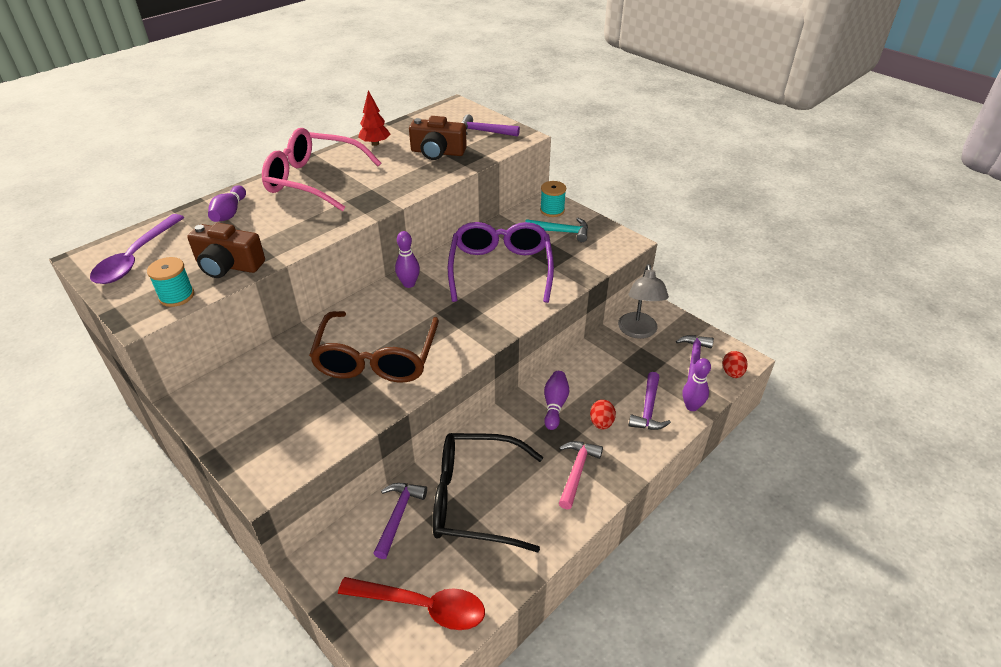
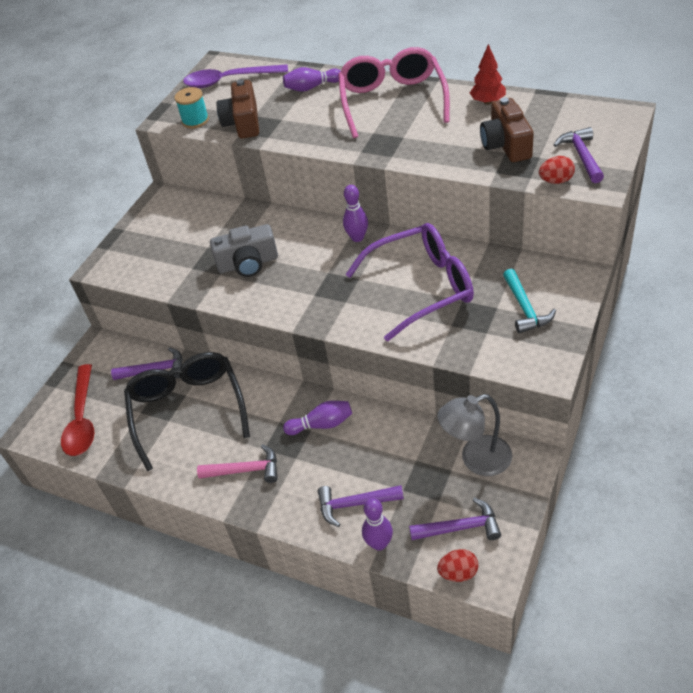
camera: 75 degrees right, 5 degrees up
brown glasses [309,311,439,383] -> grey camera [210,224,278,277]
turquoise spool [540,181,566,217] -> none
red egg [590,400,616,430] -> red egg moved to [539,156,575,184]

